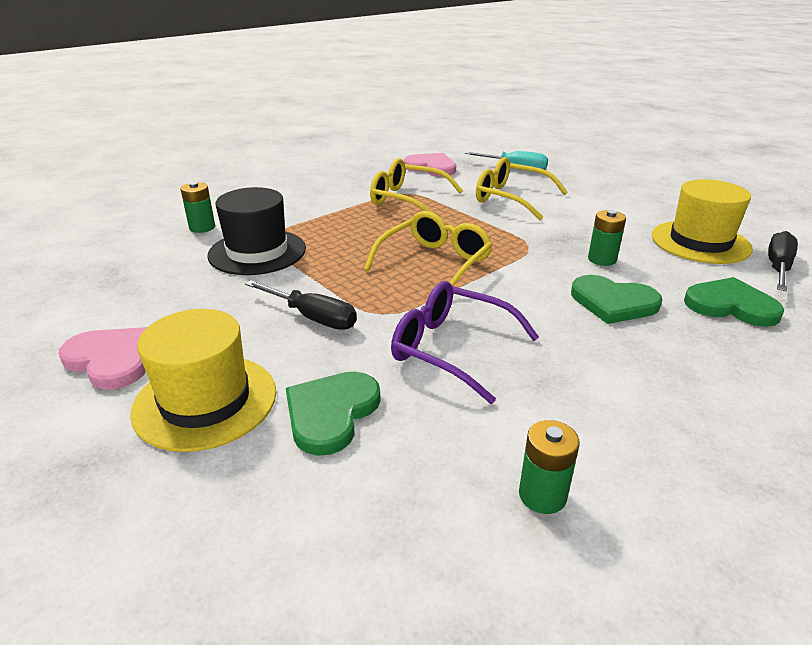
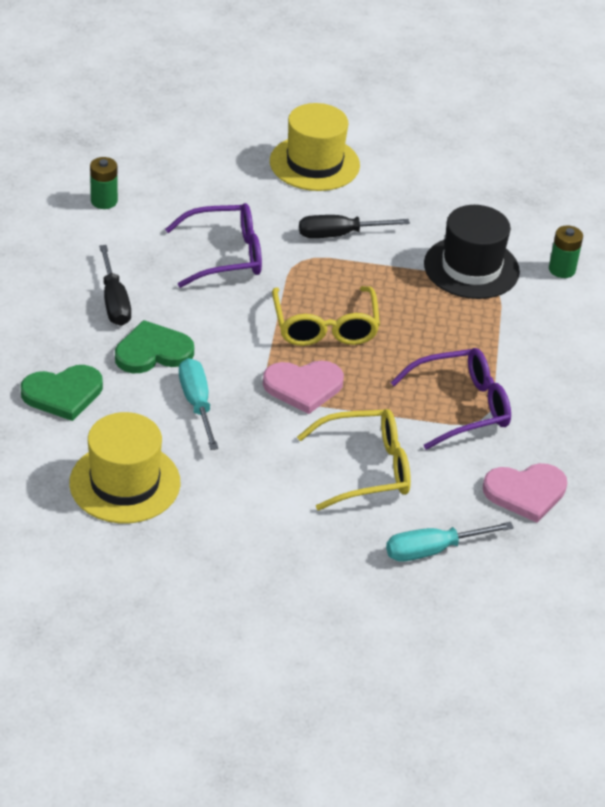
camera: 135 degrees right, 10 degrees up
pink heart [59,327,147,389] -> pink heart moved to [263,360,344,414]
green heart [286,371,381,456] -> none
yellow glasses [370,158,463,214] -> purple glasses [390,348,511,450]
green battery [588,210,626,266] -> turquoise screwdriver [179,358,219,450]
black screwdriver [768,231,798,291] -> black screwdriver moved to [99,245,131,326]

